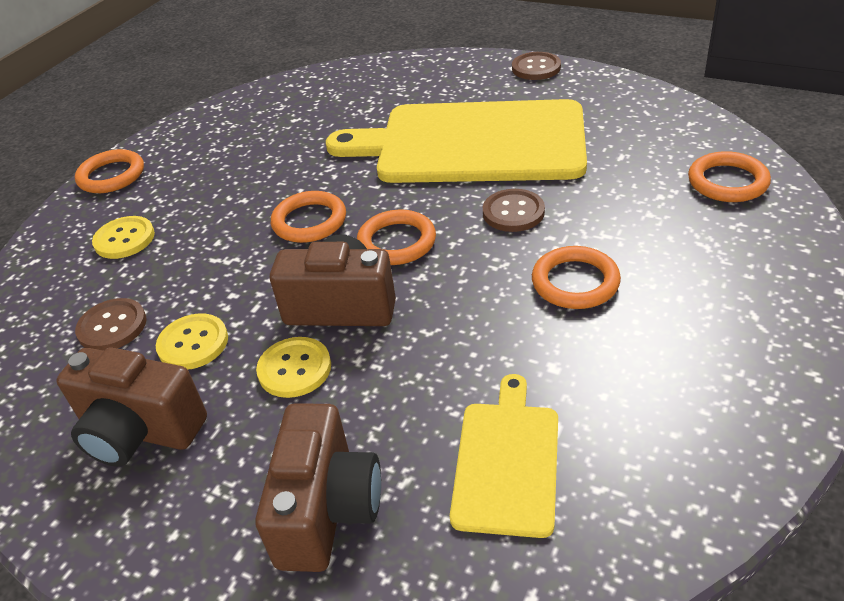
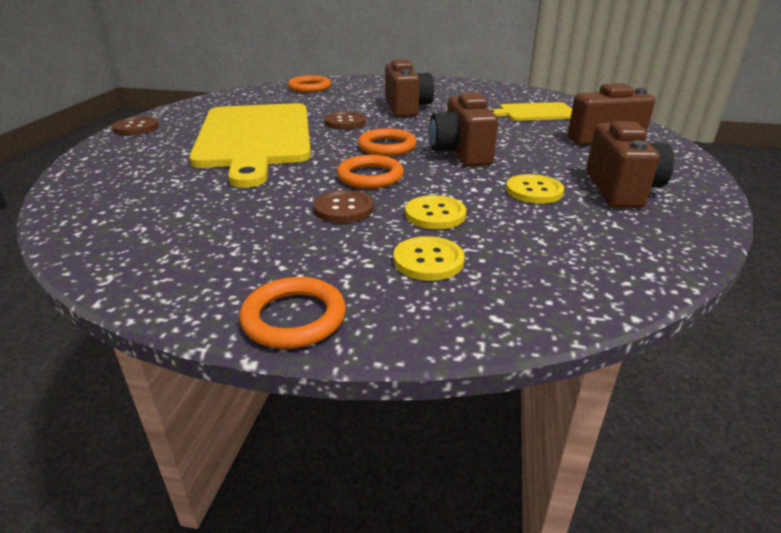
camera: 110 degrees left, 10 degrees down
brown button [75,298,147,351] -> brown button moved to [314,190,374,223]
yellow button [256,337,331,398] -> yellow button moved to [405,195,466,229]
orange ring [532,246,621,309] -> brown camera [385,59,434,117]

